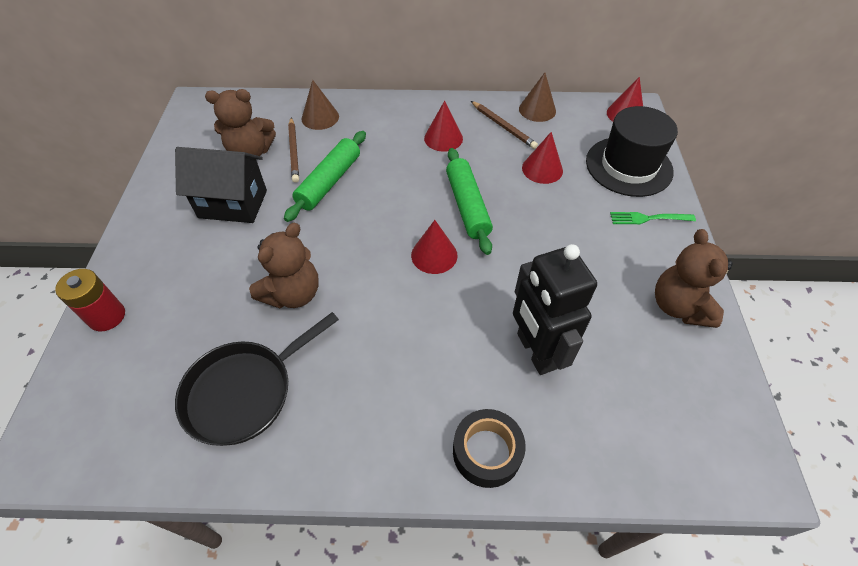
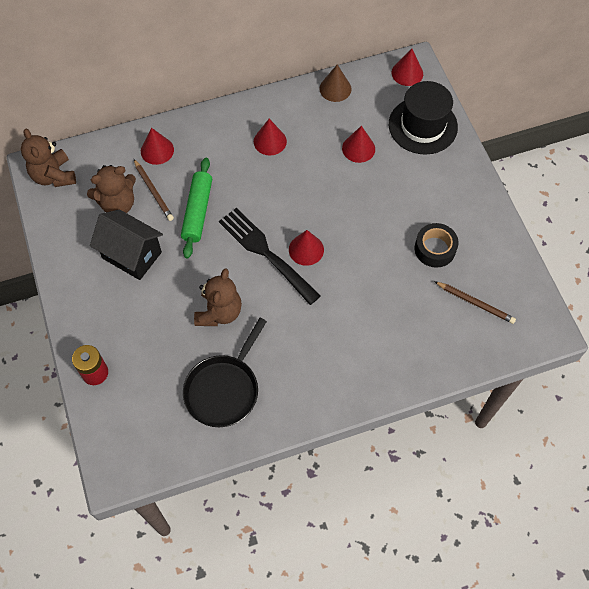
camera: 20 degrees left, 10 degrees up
black house [175,147,267,223] -> black house turned 45 degrees clockwise [90,209,163,280]
brown cone [302,80,339,130] -> red cone [141,128,174,165]
green rolling pin [446,148,493,255] -> none
black tape [453,409,526,488] -> black tape moved to [415,223,458,268]
brown pencil [471,101,538,149] -> brown pencil moved to [434,281,516,324]
black robot [513,244,597,375] -> none
green fork [610,212,696,224] -> none
brown teddy bear [655,229,733,328] -> brown teddy bear moved to [21,129,76,187]
none -> black fork [219,208,321,305]

